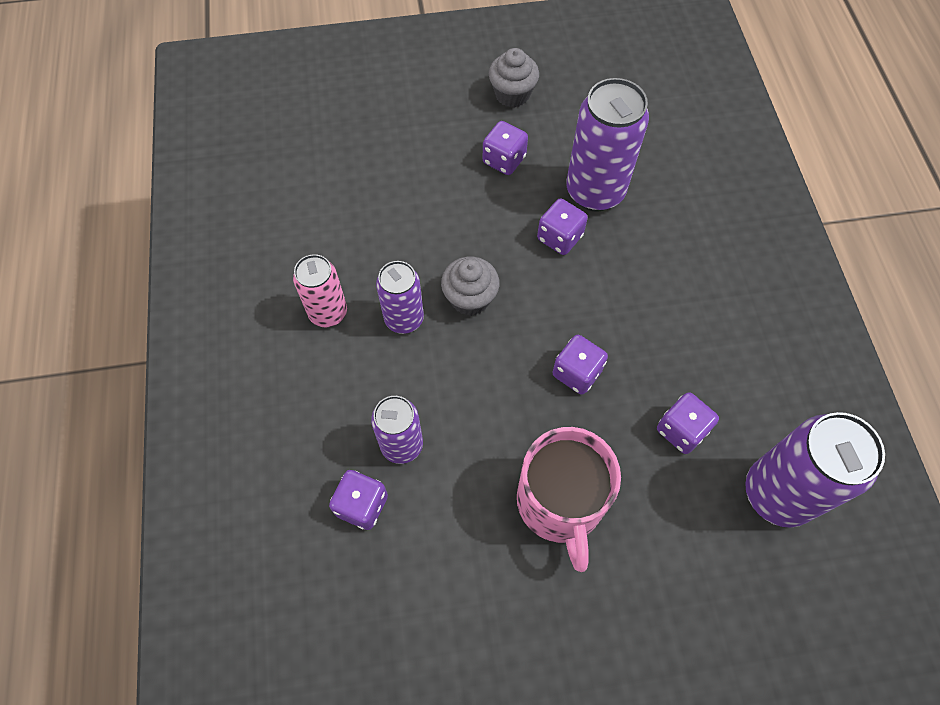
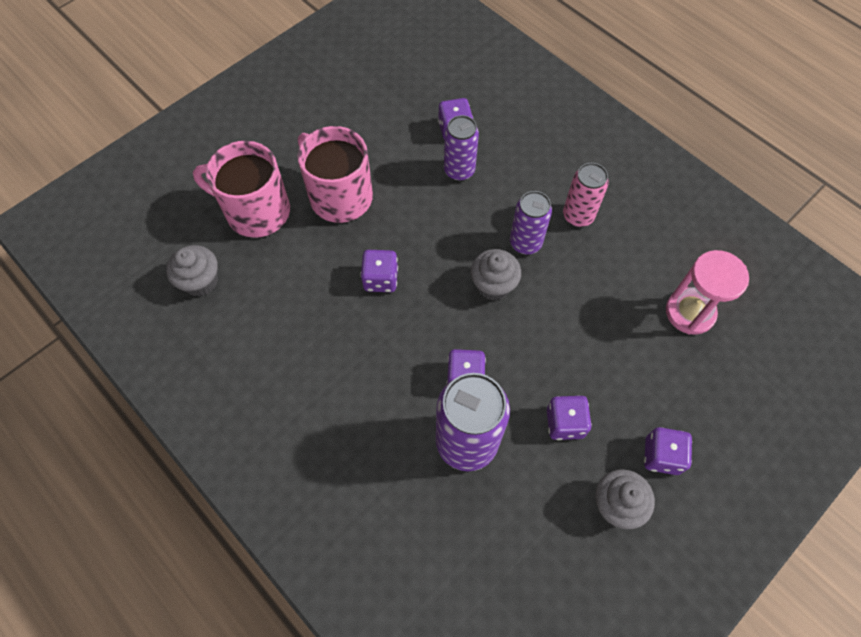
camera: 145 degrees right, 0 degrees up
purple dice [657,392,719,454] -> purple dice moved to [644,427,692,475]
purple can [745,412,885,528] -> grey cupcake [166,245,218,296]
none -> pink mug [193,141,290,238]
none -> pink hourglass [666,250,749,335]

